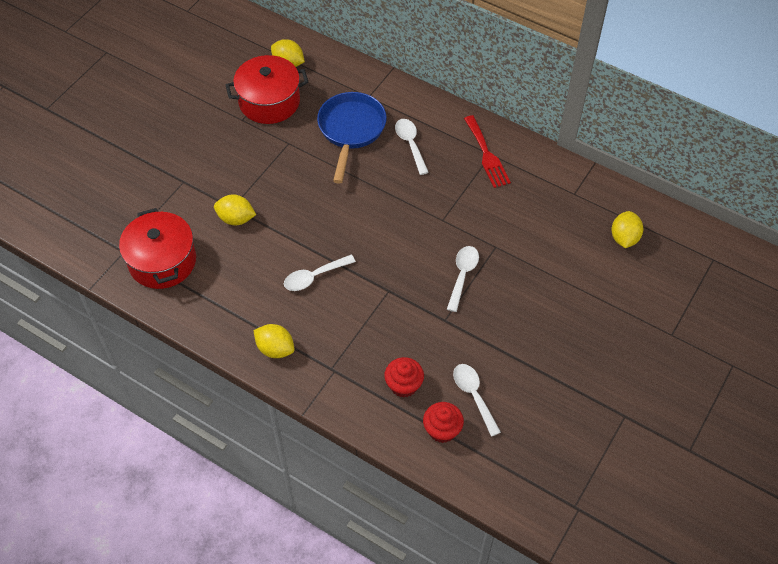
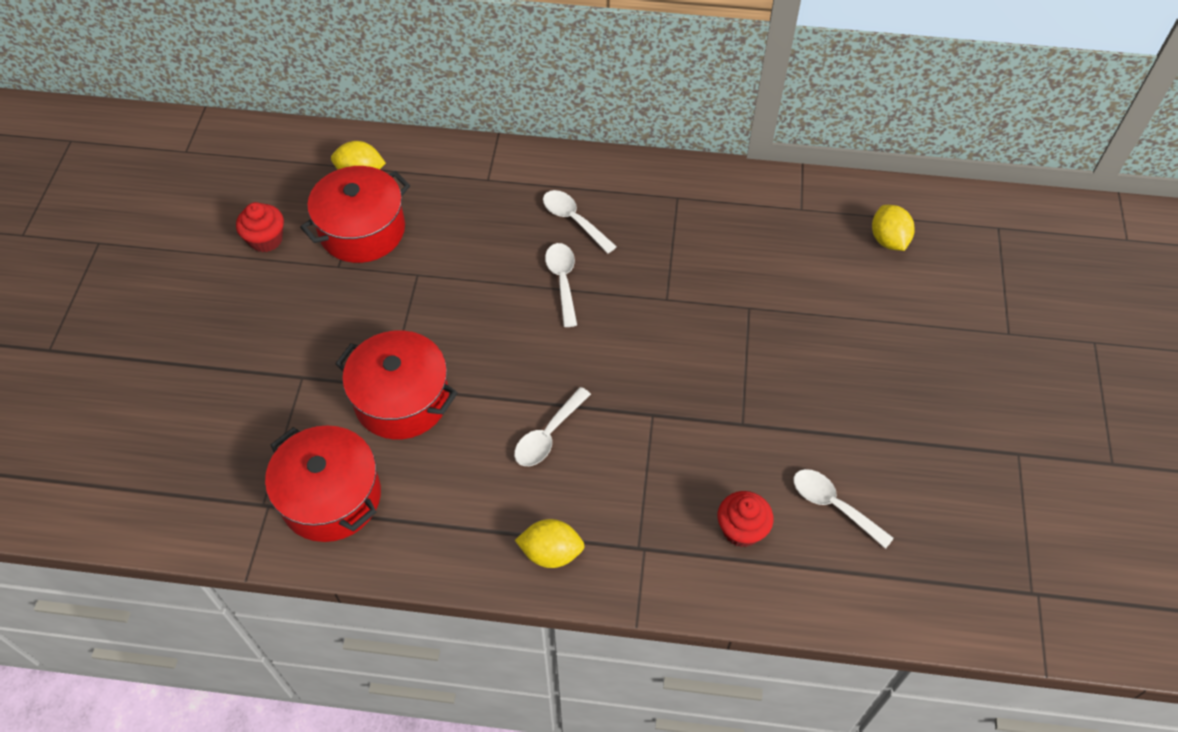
camera: 25 degrees left, 0 degrees up
yellow lemon [214,194,256,225] -> red pot [335,330,458,439]
blue pan [317,92,387,184] -> none
red cupcake [423,402,464,443] -> red cupcake moved to [236,202,284,252]
white spoon [447,246,479,312] -> white spoon moved to [545,243,577,327]
red fork [464,115,511,188] -> none

